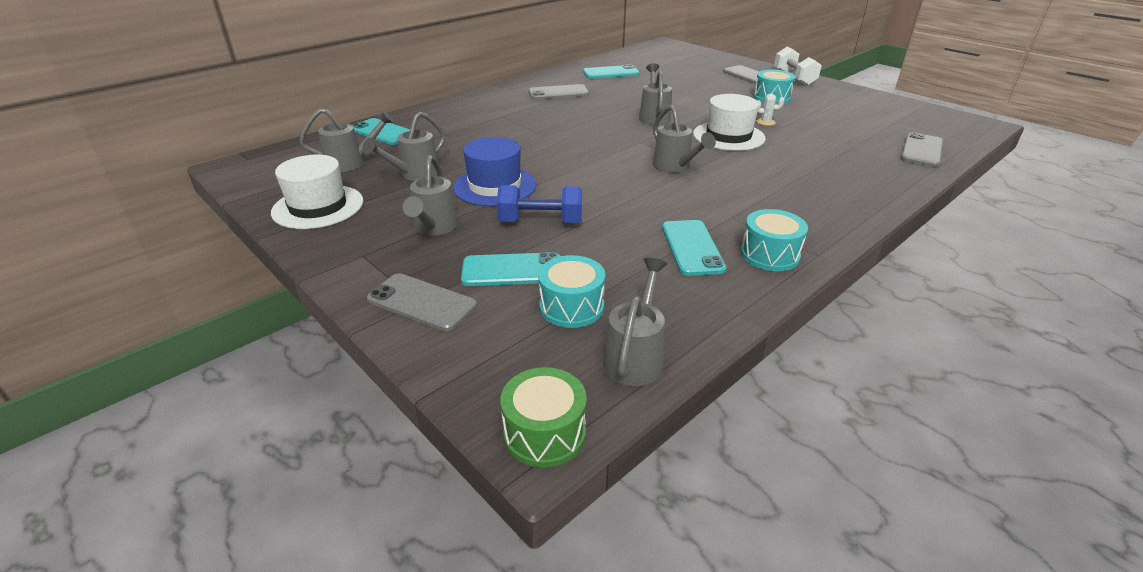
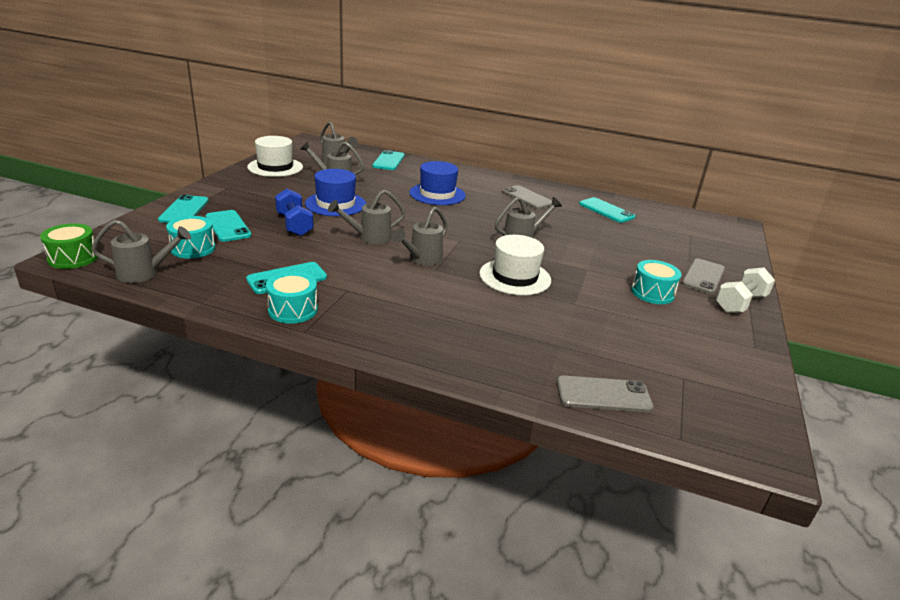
camera: 60 degrees right, 5 degrees down
grey phone [367,273,477,332] -> turquoise phone [158,195,209,223]
grey watering can [402,155,458,236] -> grey watering can moved to [328,190,406,244]
white cactus [757,94,784,126] -> none
none -> blue hat [409,161,466,205]

